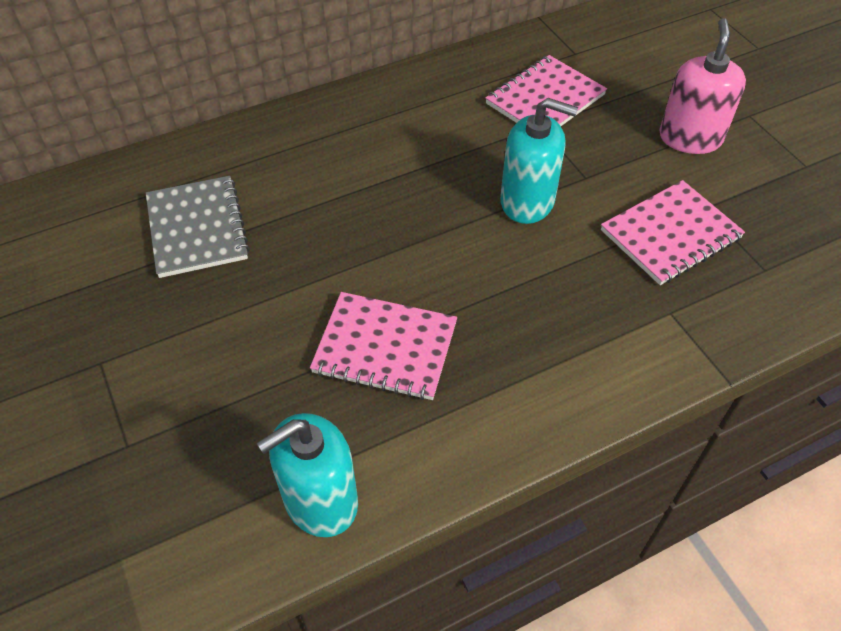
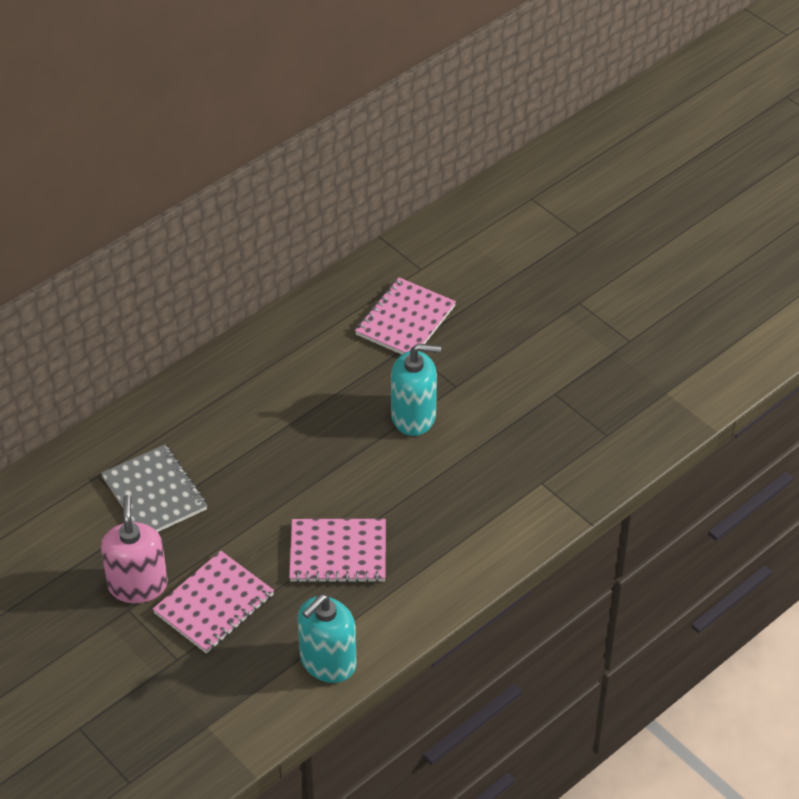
camera: 15 degrees left, 5 degrees down
pink notebook [601,180,745,285] -> pink notebook moved to [153,551,274,654]
pink soap dispenser [659,18,746,154] -> pink soap dispenser moved to [101,495,168,603]

